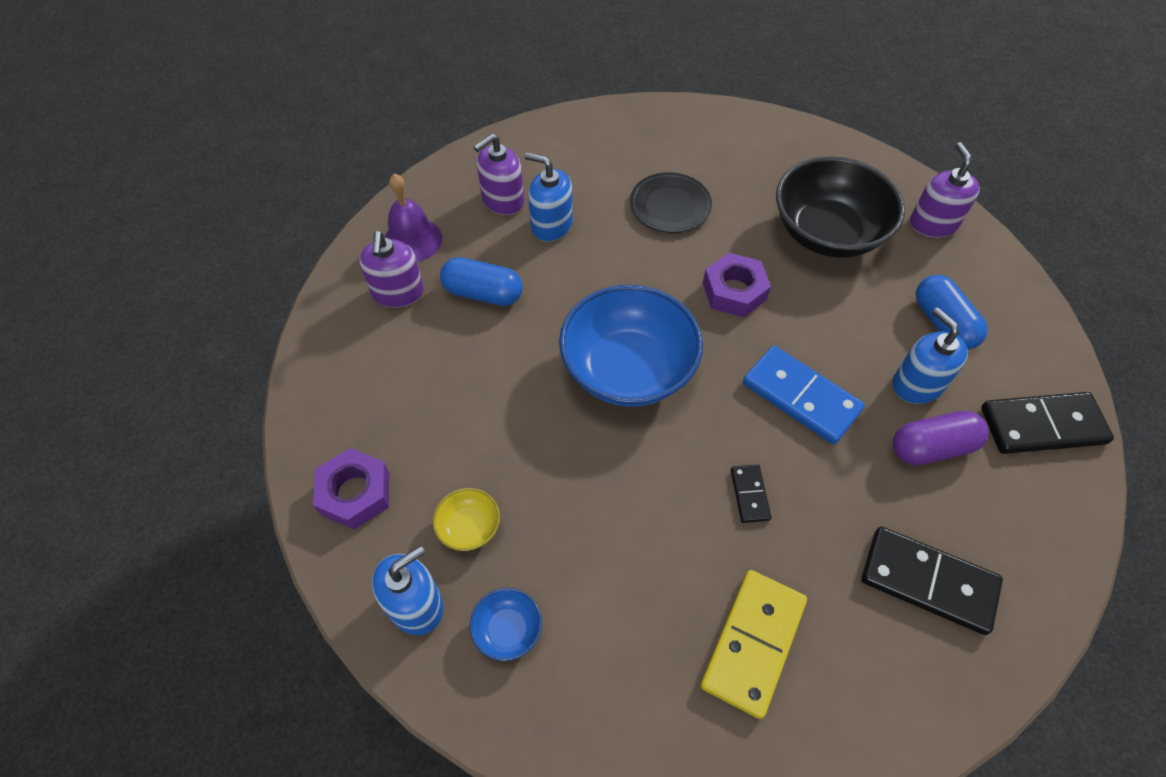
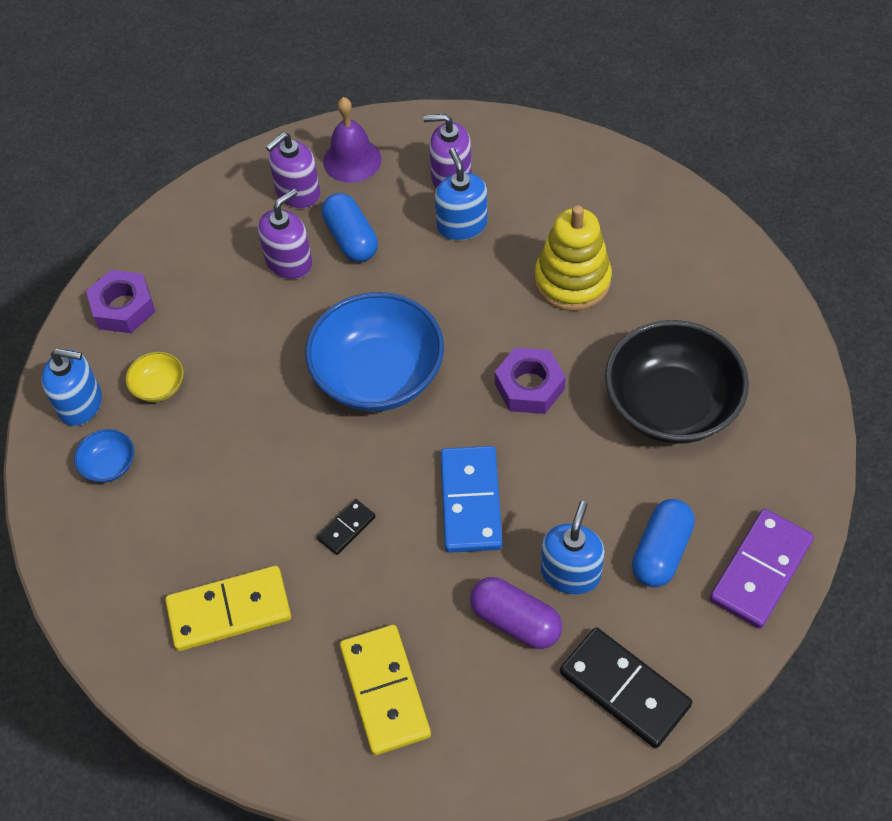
camera: 50 degrees right, 0 degrees up
black plate [630,172,712,233] -> yellow stacking toy [534,205,612,311]
black domino [861,527,1003,635] -> yellow domino [340,625,431,755]
purple soap dispenser [910,142,980,237] -> purple soap dispenser moved to [258,189,312,279]
none -> purple domino [709,509,814,629]

